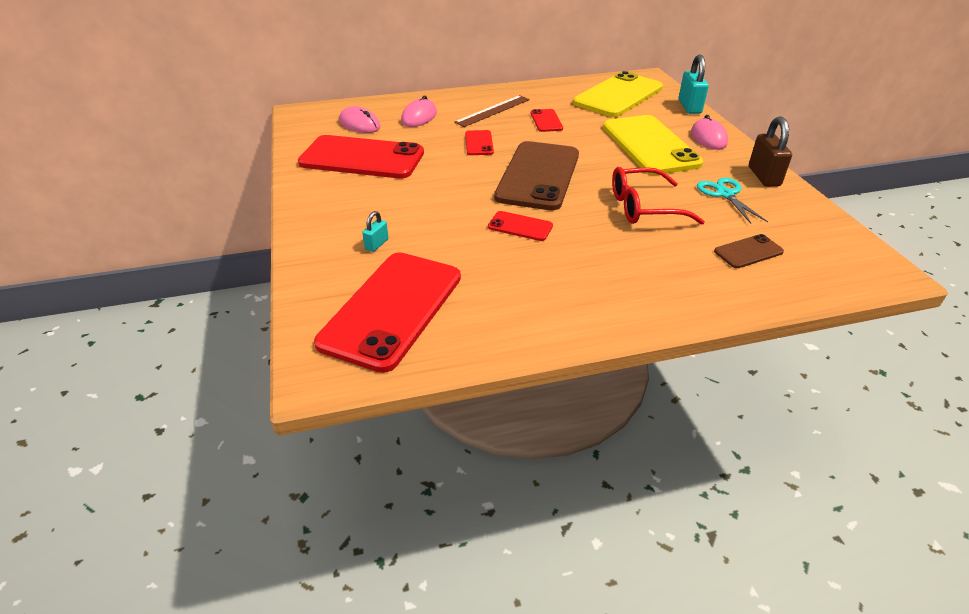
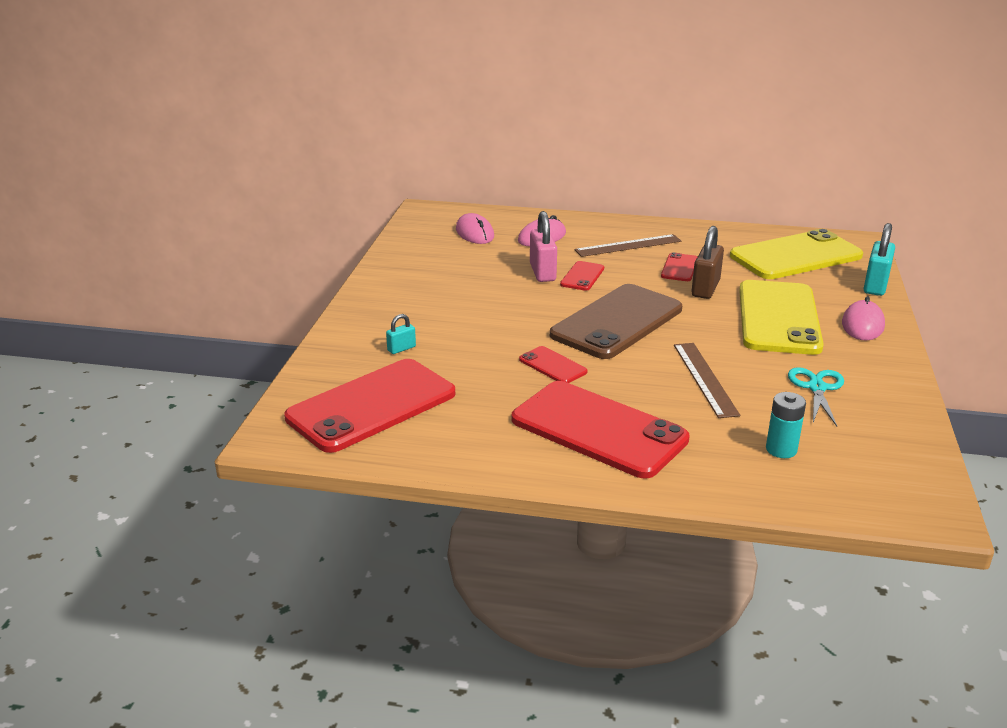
camera: 25 degrees right, 10 degrees down
red phone [298,135,424,179] -> red phone moved to [512,381,690,479]
red glasses [612,167,705,225] -> brown ruler [674,343,740,418]
brown phone [714,234,784,268] -> turquoise battery [766,392,806,458]
brown padlock [749,117,792,187] -> brown padlock moved to [691,226,724,299]
none -> pink padlock [530,211,557,282]

